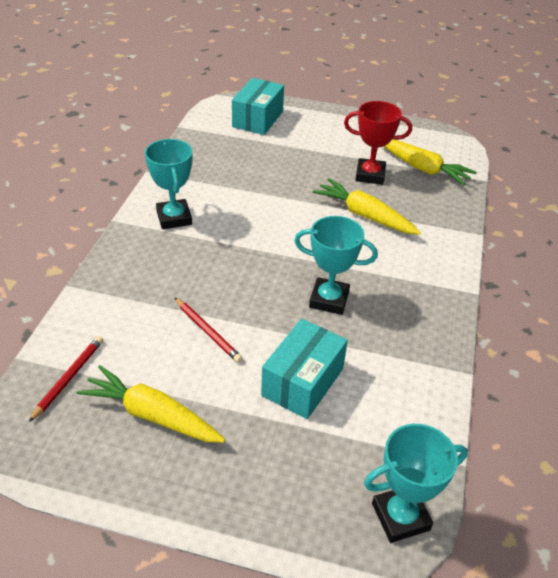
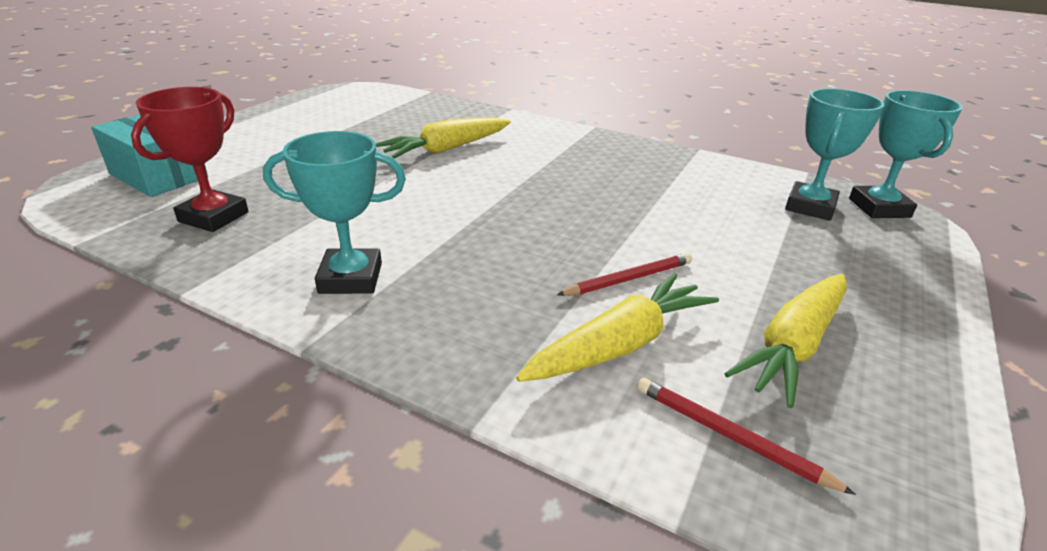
camera: 75 degrees left, 10 degrees down
turquoise box [261,319,348,419] -> none
turquoise trophy [294,216,378,315] -> turquoise trophy moved to [785,88,884,221]
red trophy [344,101,412,185] -> red trophy moved to [131,87,249,232]
yellow carrot [383,139,477,186] -> yellow carrot moved to [516,273,719,382]

